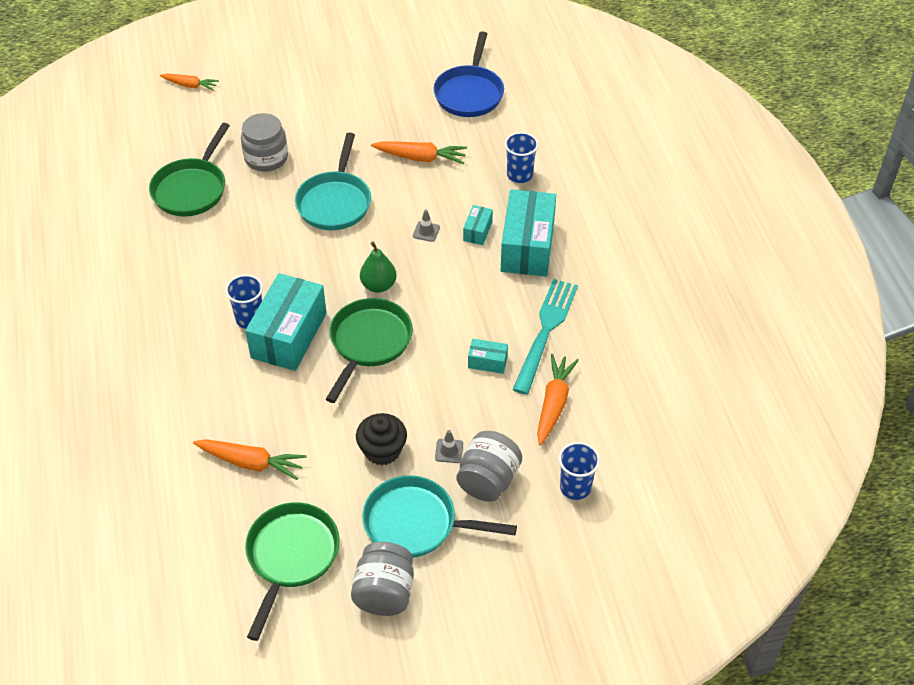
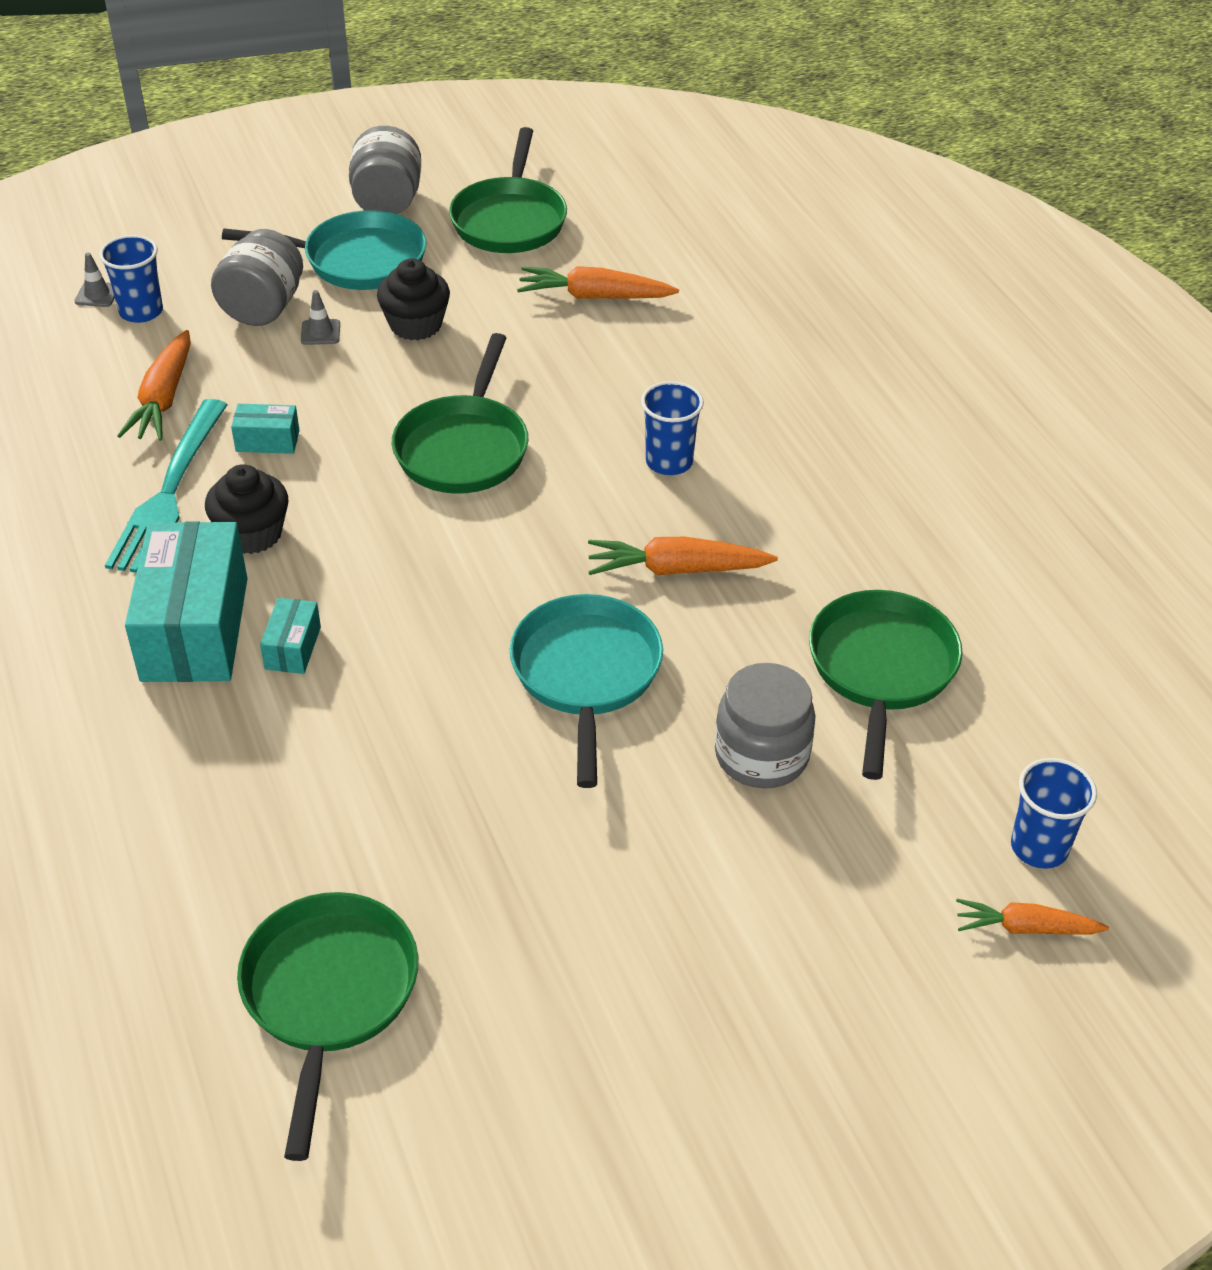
camera: 170 degrees right, 5 degrees down
turquoise box [245,273,327,371] -> none
green pear [360,241,397,293] -> none
orange carrot [371,141,467,164] -> orange carrot moved to [588,537,778,575]
grey traffic cone [413,209,440,242] -> grey traffic cone moved to [74,253,115,307]
blue pan [433,31,504,117] -> green pan [237,892,418,1161]
blue cup [505,132,538,183] -> blue cup moved to [1011,758,1097,869]
none -> black cupcake [205,464,288,554]

